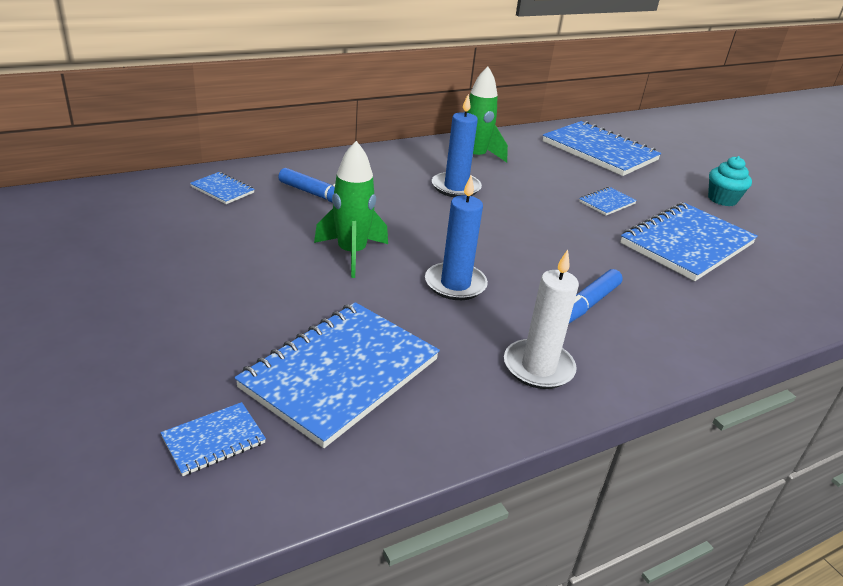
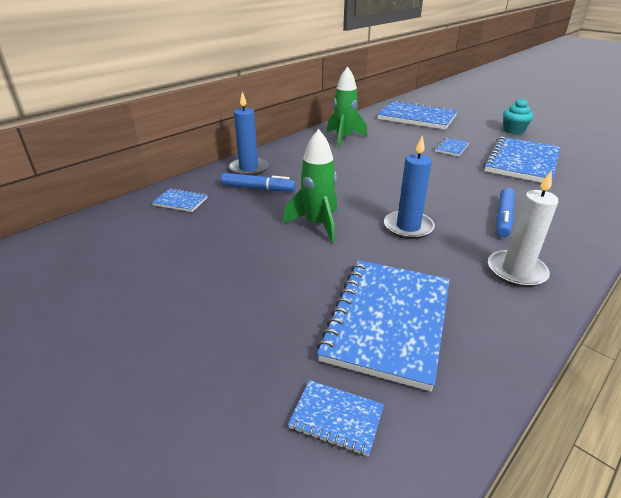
camera: 15 degrees left, 0 degrees up
blue notebook [161,402,266,476] -> blue notebook turned 75 degrees clockwise [288,380,384,457]
blue candle [432,94,482,197] -> blue candle moved to [229,92,268,176]

